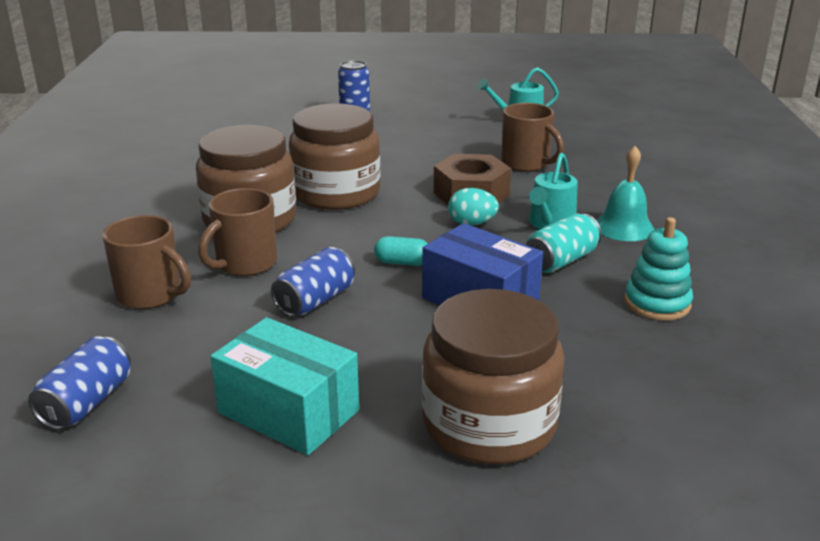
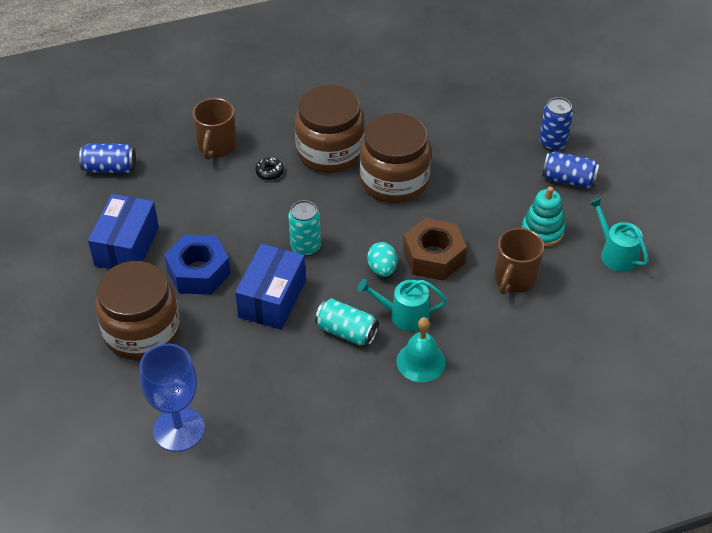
camera: 70 degrees right, 20 degrees up
brown mug [198,188,277,276] -> black donut [256,157,284,180]
turquoise box [210,317,359,455] -> blue box [88,194,159,269]
blue can [271,247,355,317] -> blue can moved to [542,151,599,189]
turquoise capsule [374,236,428,266] -> turquoise can [288,200,321,256]
turquoise stacking toy [624,217,693,321] -> turquoise stacking toy moved to [522,187,565,247]
none -> blue goblet [139,343,205,452]
none -> blue nut [164,234,231,295]

